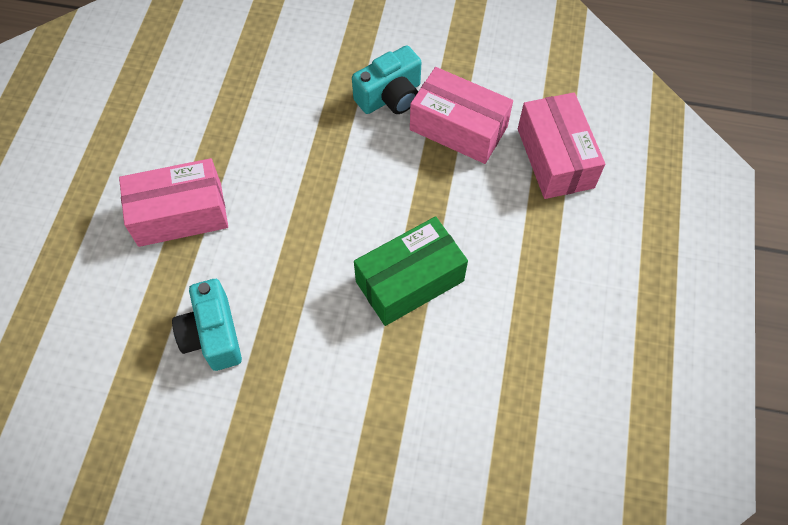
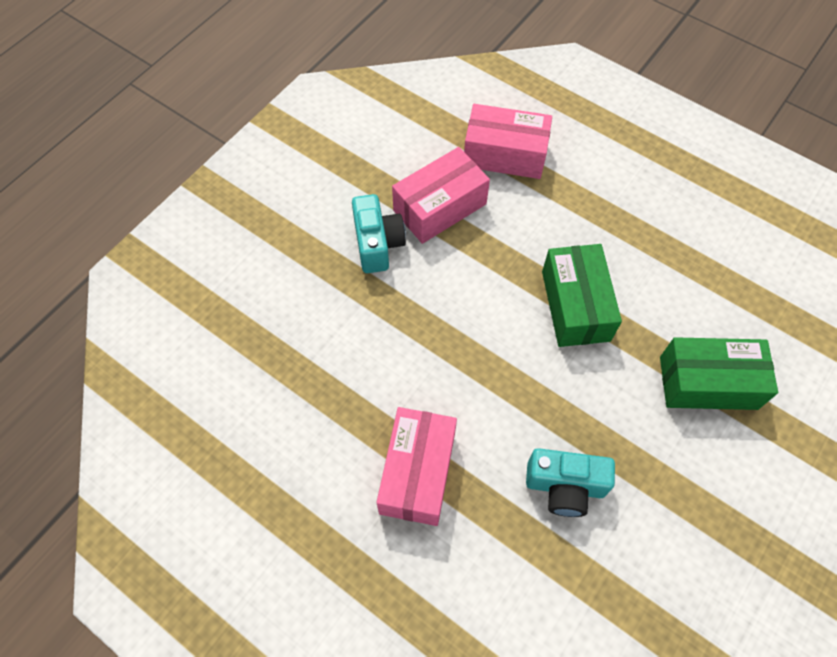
camera: 65 degrees left, 0 degrees up
none -> green box [660,337,778,410]

